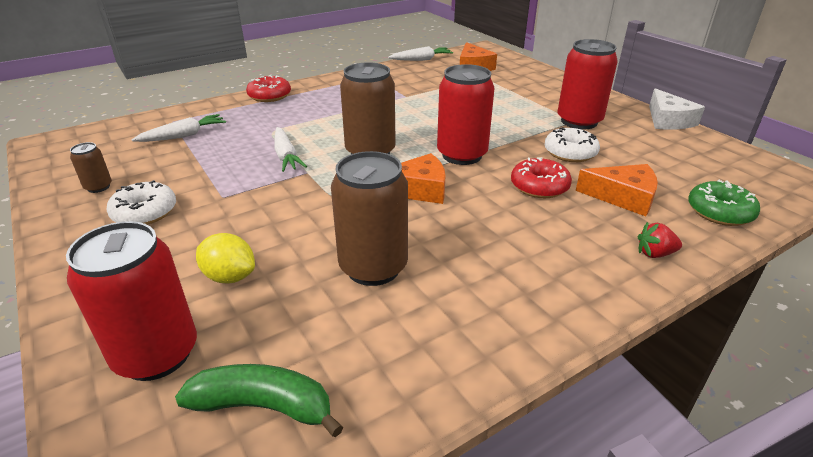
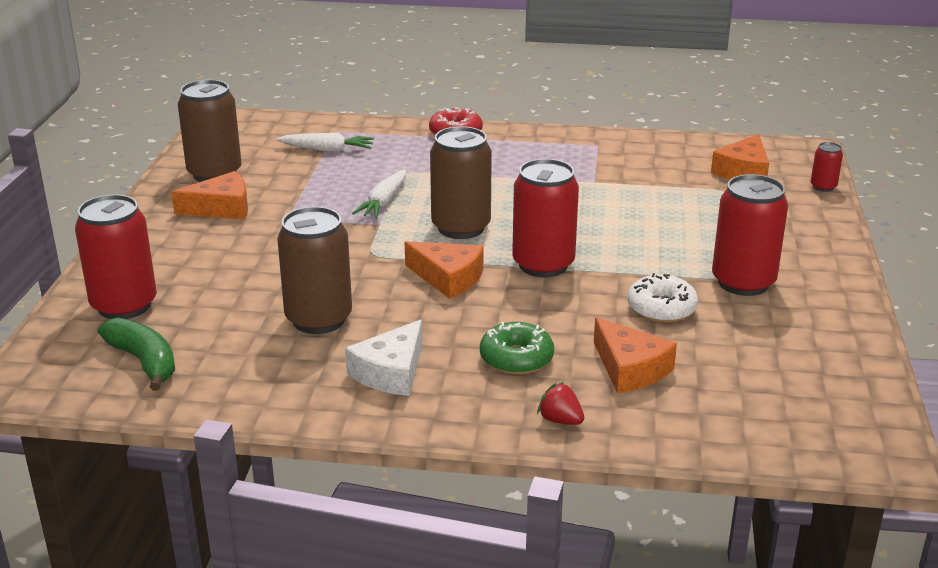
camera: 40 degrees right, 5 degrees down
brown can [70,142,112,193] -> brown can [178,80,242,182], size x2.11
white donut [106,180,176,225] -> orange cheese [171,171,248,220]
yellow lemon [196,233,255,283] -> none
white carrot [388,46,453,61] -> none
red donut [511,157,572,198] -> none
white cheese [649,88,705,130] -> white cheese moved to [345,320,422,396]
green donut [688,180,760,226] -> green donut moved to [480,322,554,375]
none -> red can [811,142,843,192]

